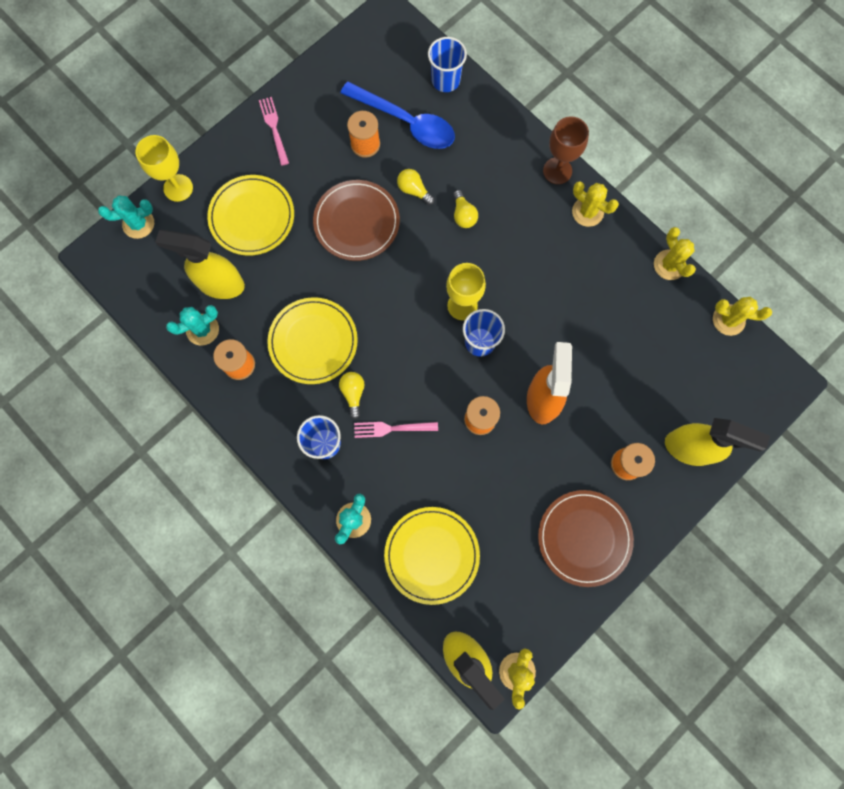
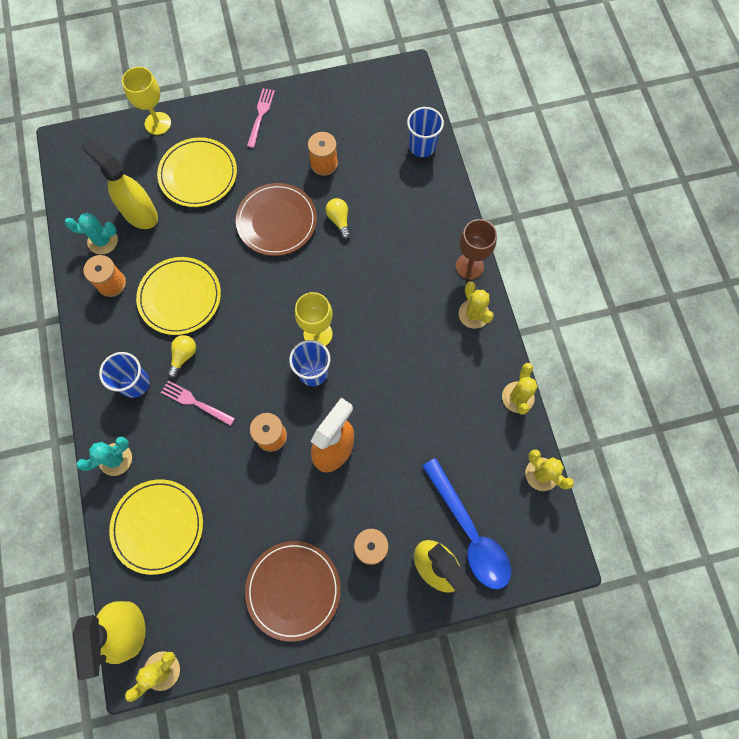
camera: 30 degrees right, 5 degrees down
turquoise cactus [98,196,154,239] -> none
blue spoon [340,82,455,149] -> blue spoon moved to [422,458,511,589]
yellow light bulb [453,190,478,228] -> none

